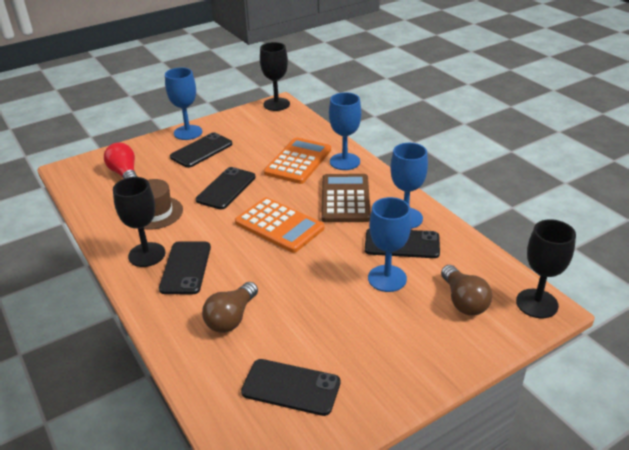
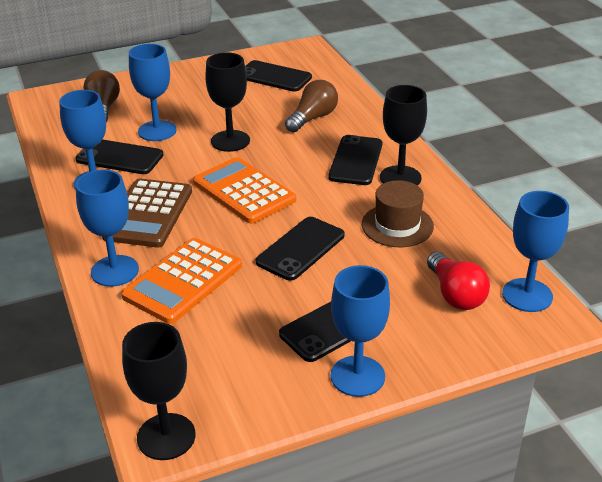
camera: 170 degrees left, 0 degrees up
black goblet [516,219,576,318] -> black goblet moved to [205,52,250,152]
none -> blue goblet [502,191,569,312]

